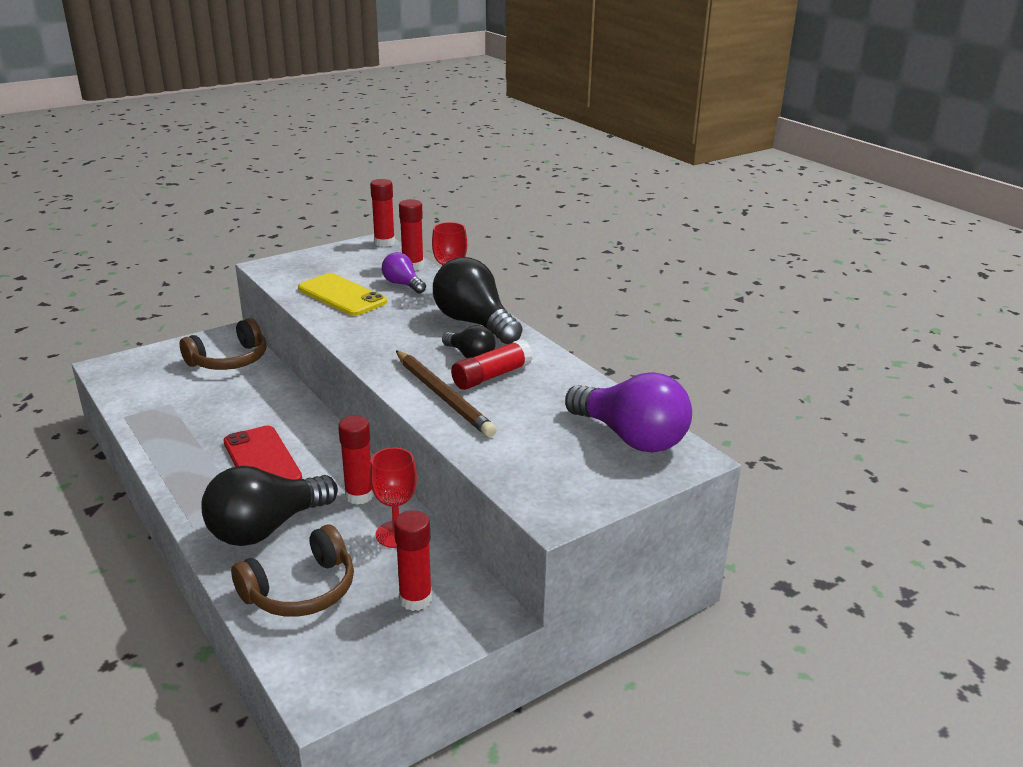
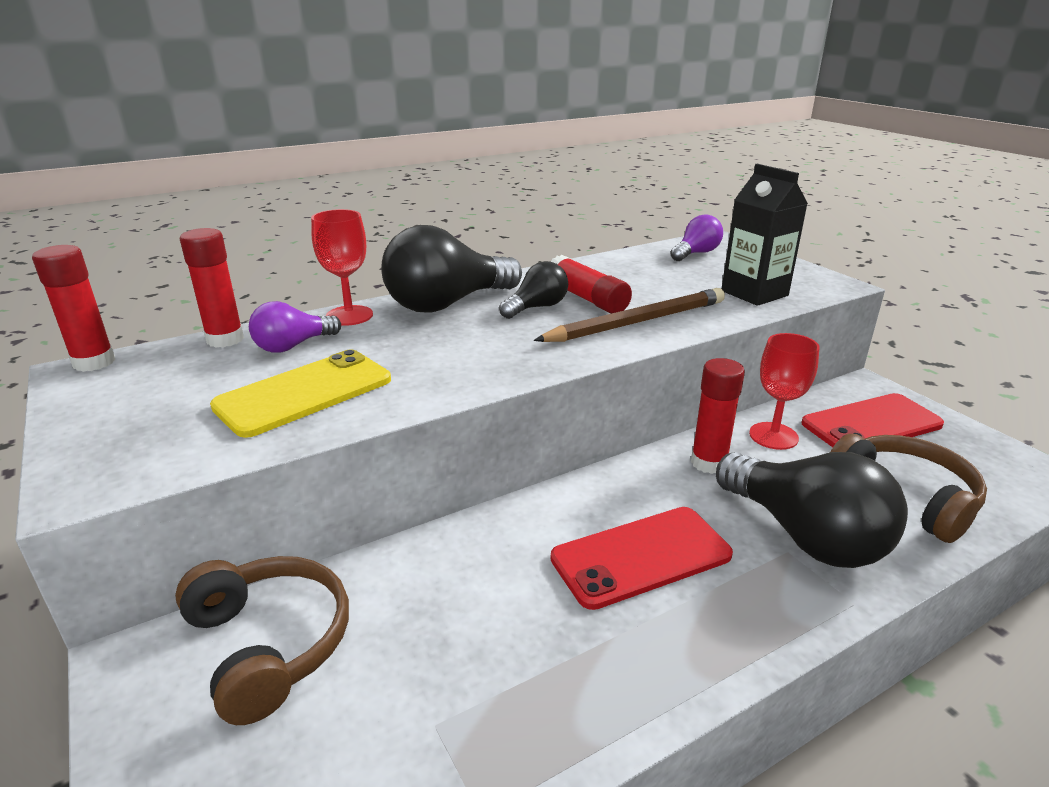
camera: 85 degrees left, 0 degrees up
red glue stick [394,510,432,611] -> red phone [801,393,944,447]
purple light bulb [565,372,692,453] -> purple light bulb [670,214,723,261], size x0.53
none -> black carton [722,164,808,306]

